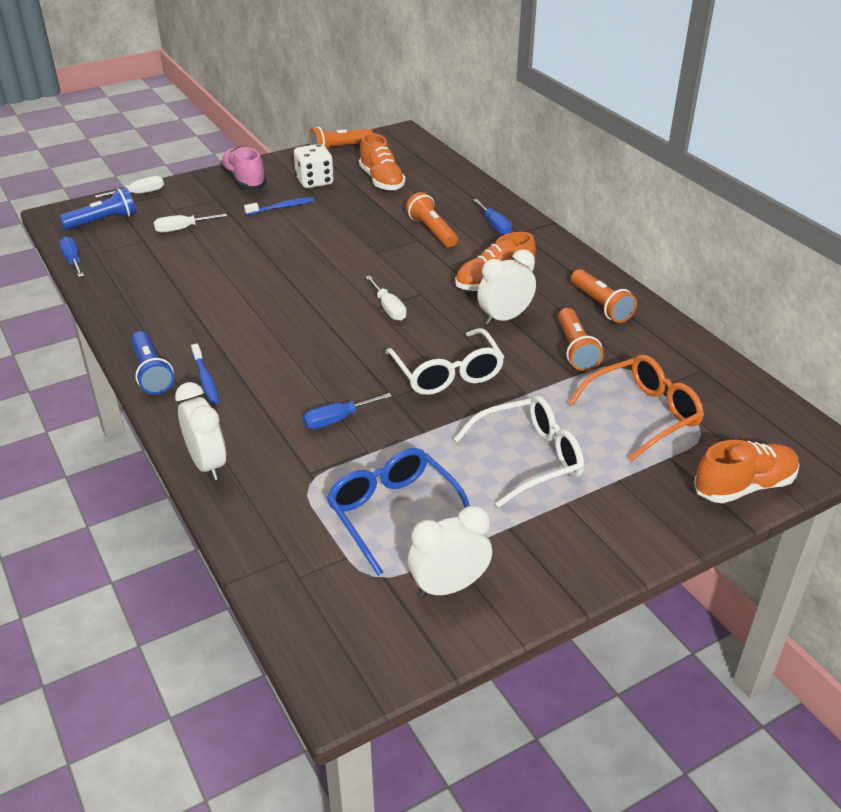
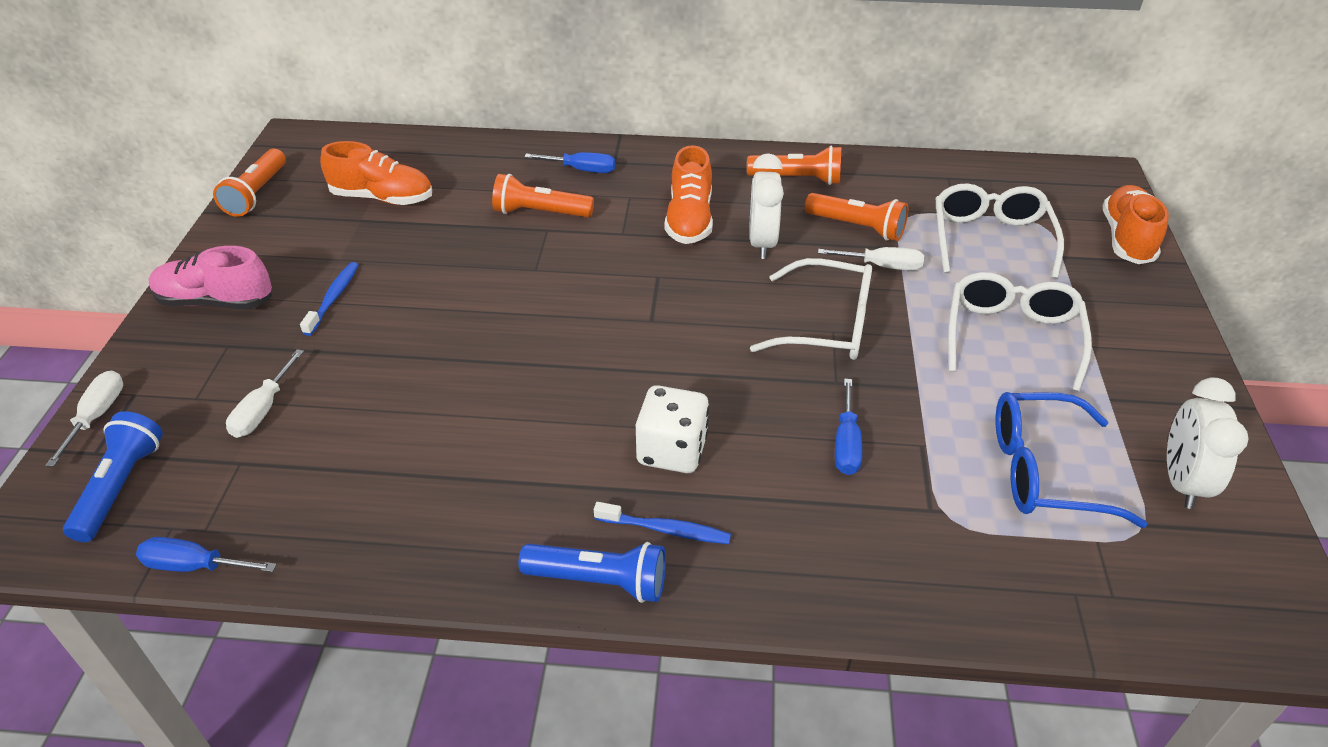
camera: 55 degrees left, 5 degrees up
white clock [175,382,226,480] -> none
white dice [294,144,334,188] -> white dice moved to [636,385,709,473]
white screwdriver [366,276,406,321] -> white screwdriver moved to [818,247,924,271]
orange glasses [568,354,704,461] -> white glasses [935,183,1064,279]

